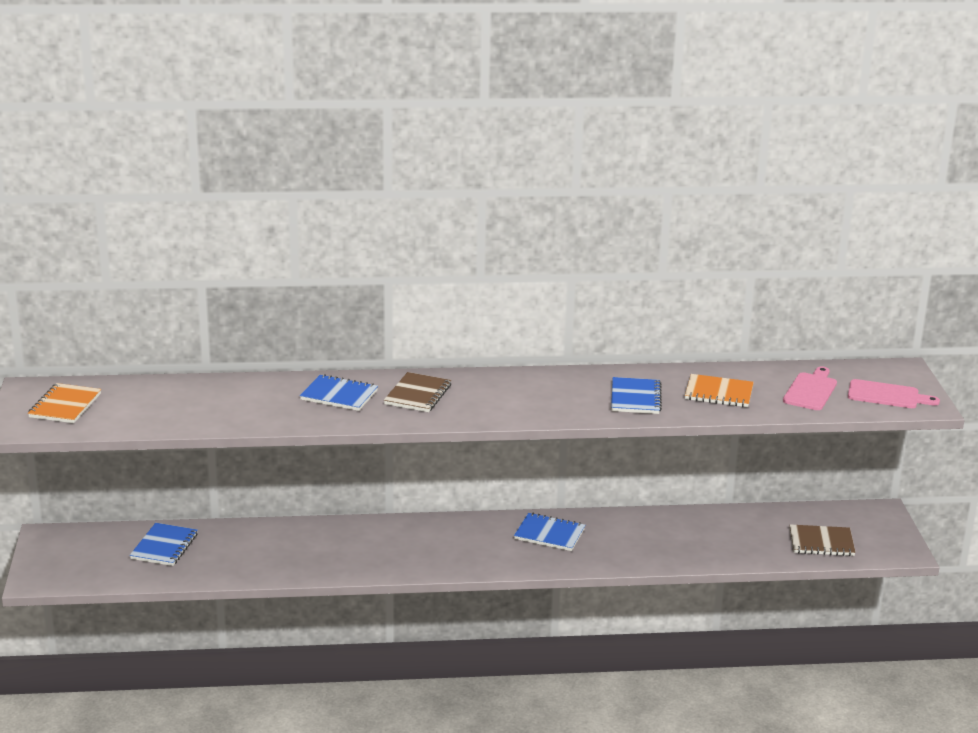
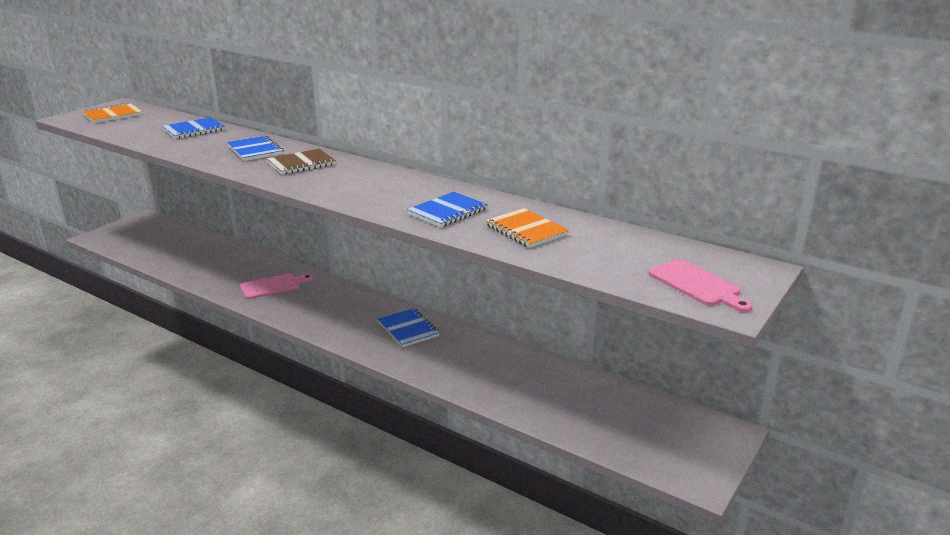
camera: 40 degrees right, 0 degrees up
blue notebook [130,523,198,566] -> blue notebook moved to [162,117,225,139]
pink cutting board [783,366,837,410] -> pink cutting board moved to [240,273,313,299]
brown notebook [790,524,856,556] -> none

